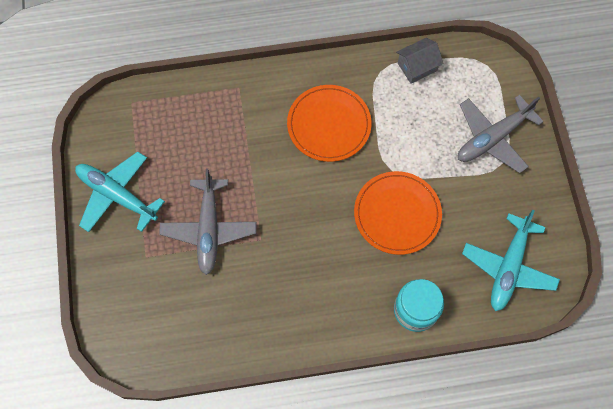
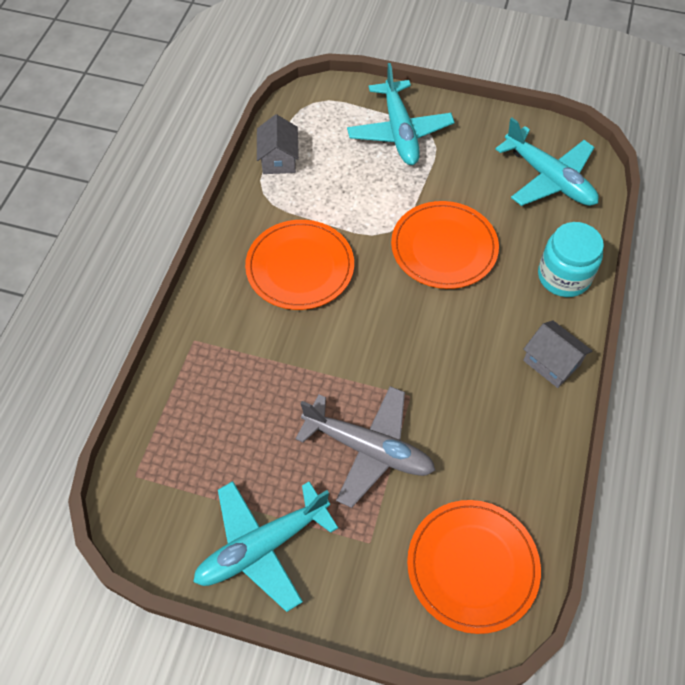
camera: 65 degrees left, 10 degrees down
grey plane [458,95,544,173] -> turquoise plane [347,63,455,165]
none -> orange plate [407,500,541,634]
none -> grey house [523,320,592,388]

